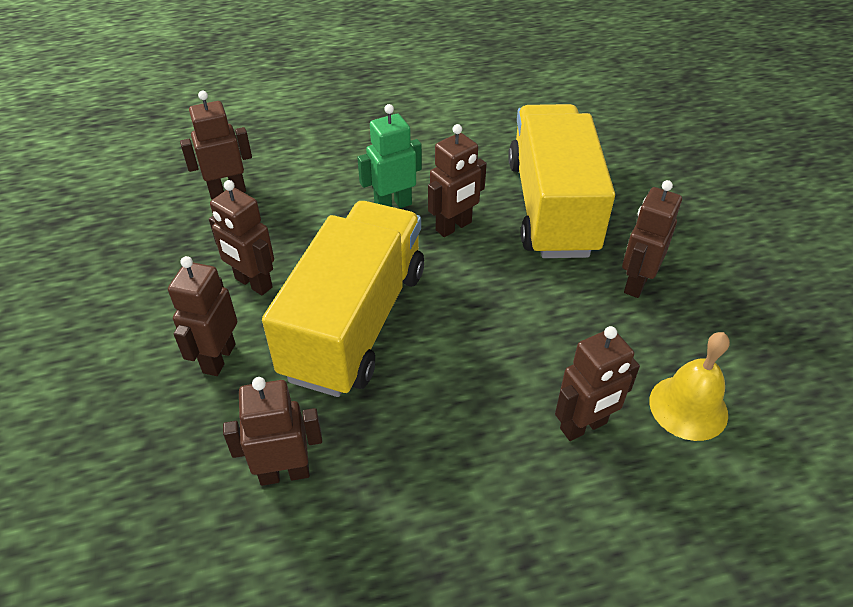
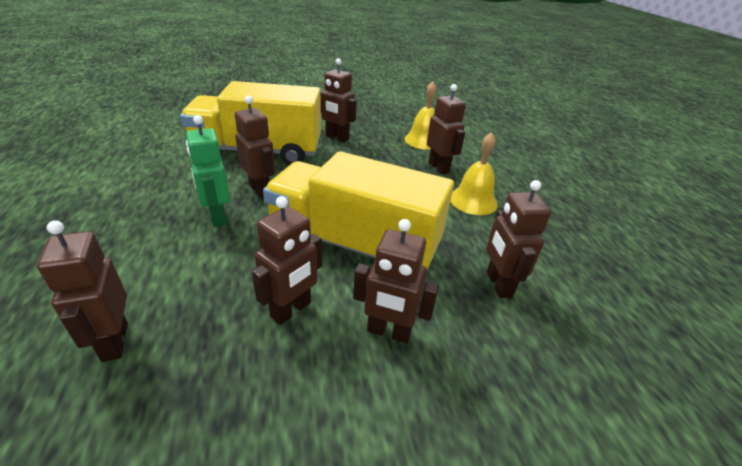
camera: 90 degrees left, 10 degrees down
none -> yellow bell [450,132,498,215]

